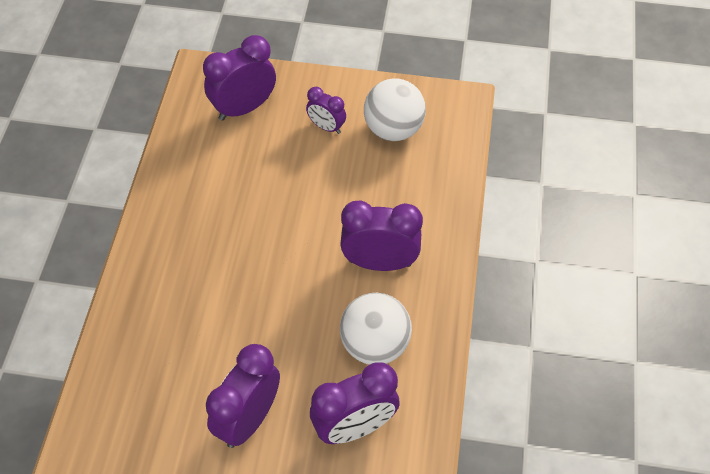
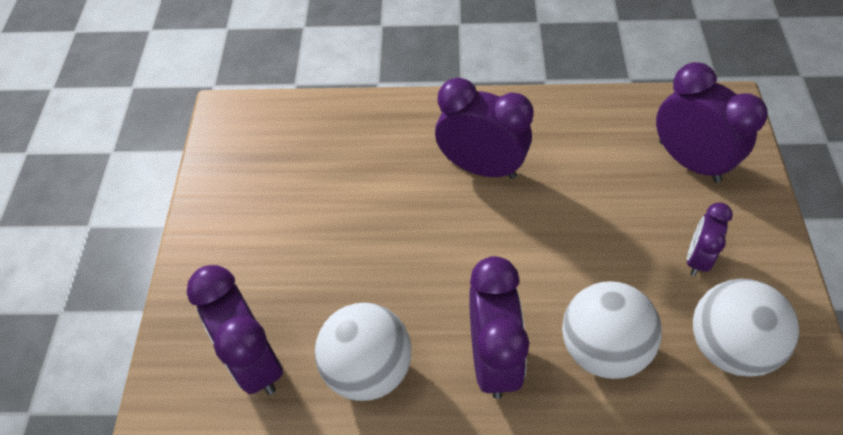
camera: 85 degrees right, 0 degrees up
purple clock [206,344,280,448] -> purple clock moved to [435,78,534,179]
none -> white ball [562,281,662,379]

